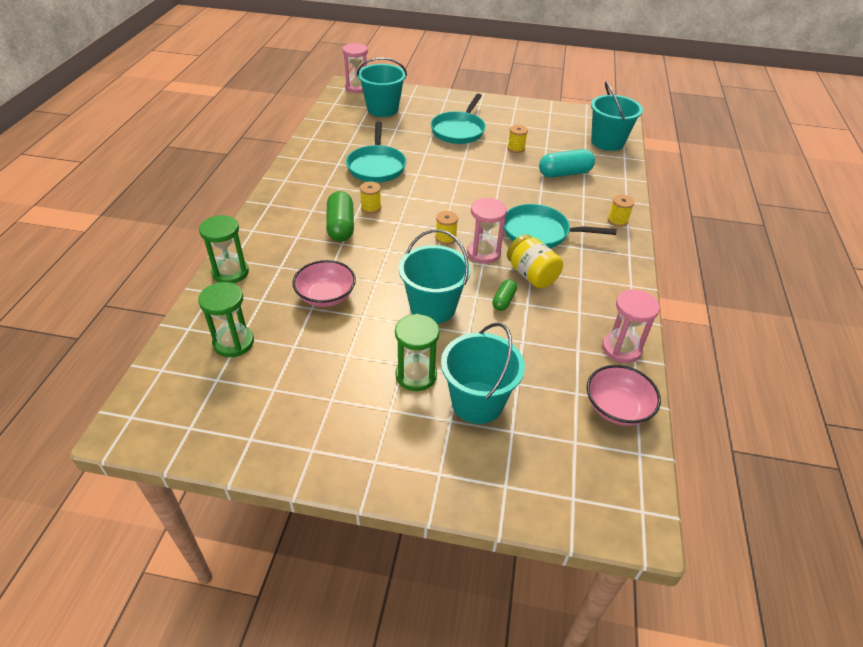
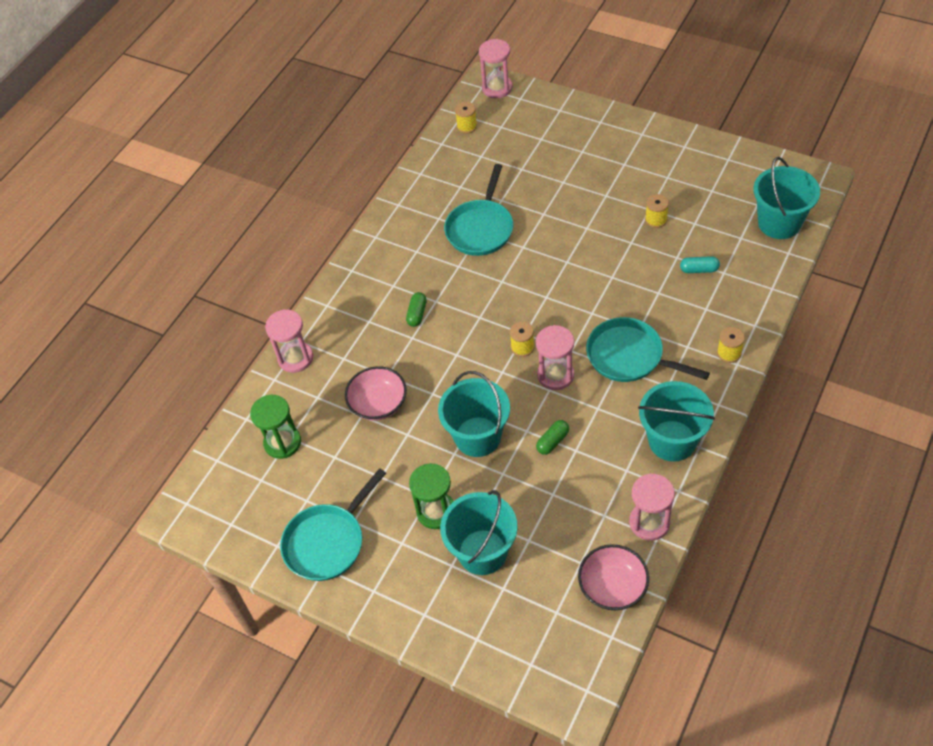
camera: 25 degrees right, 10 degrees up
green hourglass [199,215,249,283] -> pink hourglass [265,309,313,373]
green capsule [326,191,354,242] -> green capsule [406,292,427,327], size x0.55
turquoise bucket [357,57,407,117] -> turquoise bucket moved to [638,381,715,462]
yellow spool [360,182,381,214] -> yellow spool moved to [455,102,477,134]
turquoise pan [431,94,486,144] -> turquoise pan moved to [280,468,386,581]
yellow jar [507,234,563,288] -> none
turquoise capsule [539,149,595,178] -> turquoise capsule [680,256,720,273], size x0.55

